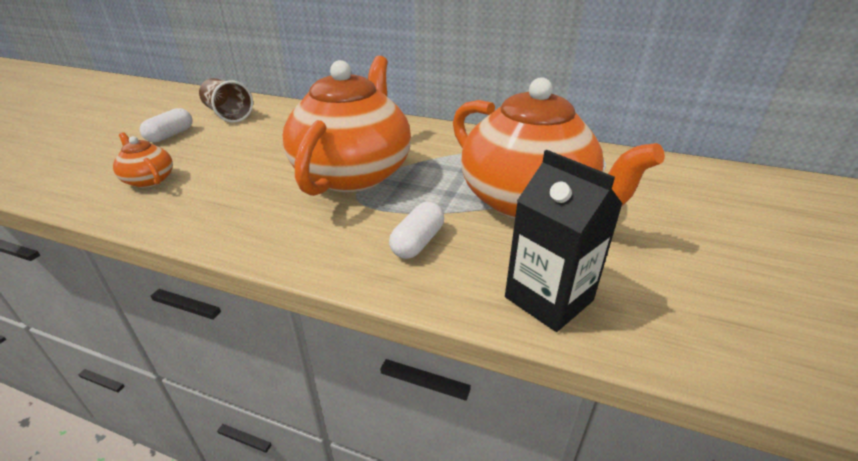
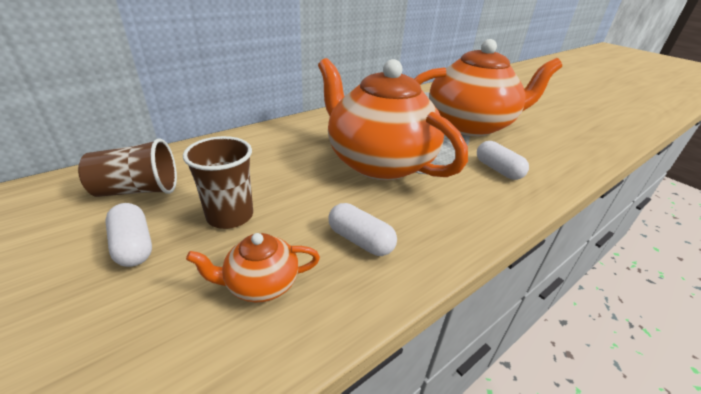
camera: 60 degrees left, 0 degrees up
black carton [505,150,623,332] -> none
none -> brown cup [183,136,253,229]
none -> white capsule [328,203,397,256]

